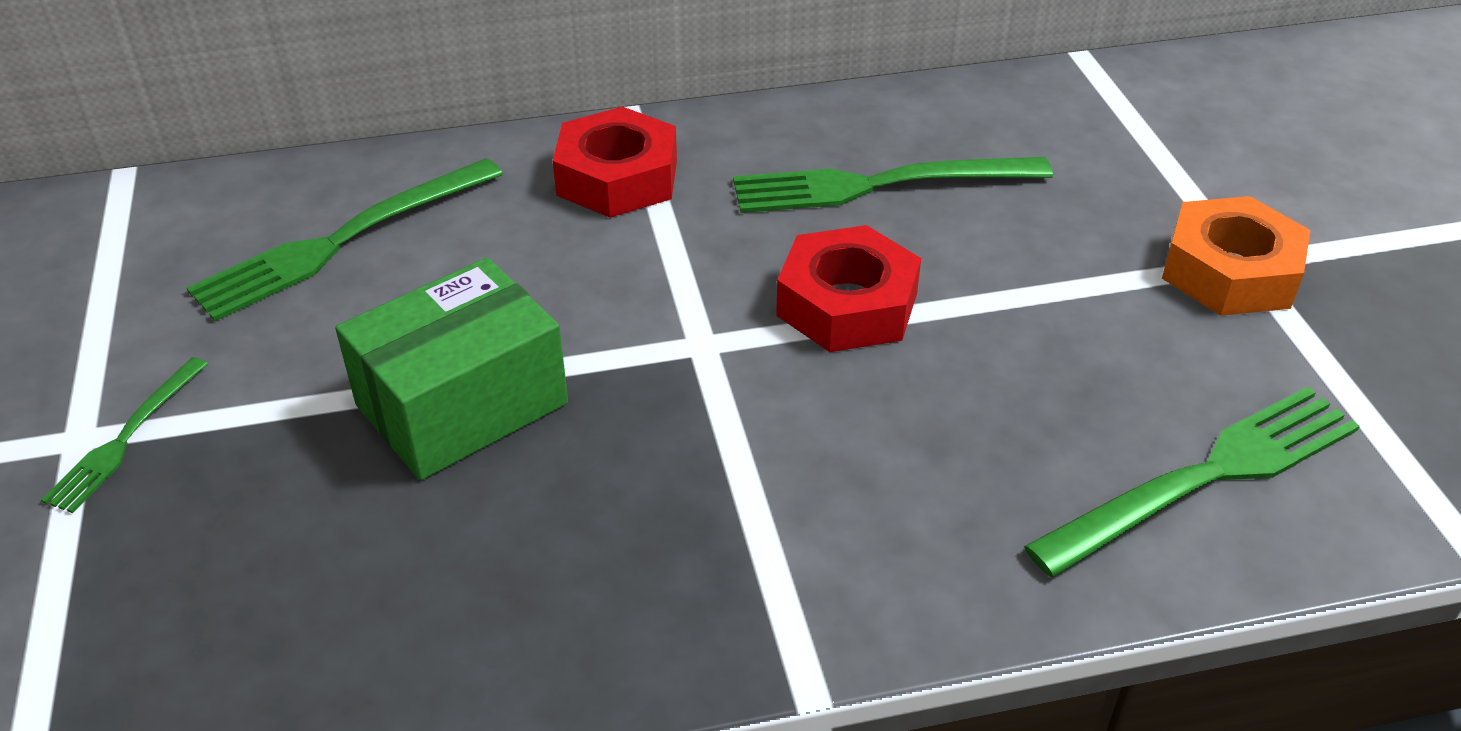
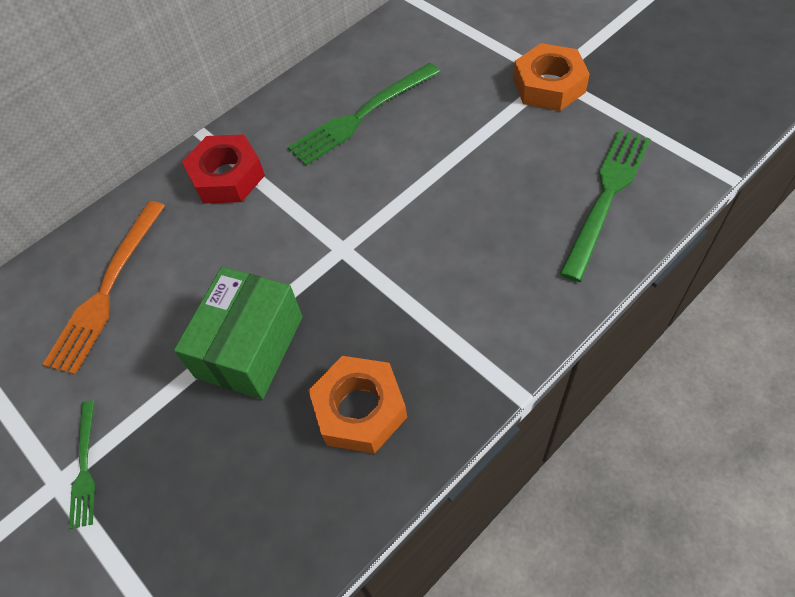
camera: 25 degrees left, 15 degrees up
green fork [186,158,503,321] -> orange fork [42,201,165,375]
red nut [776,225,921,352] -> none
none -> orange nut [308,356,407,454]

